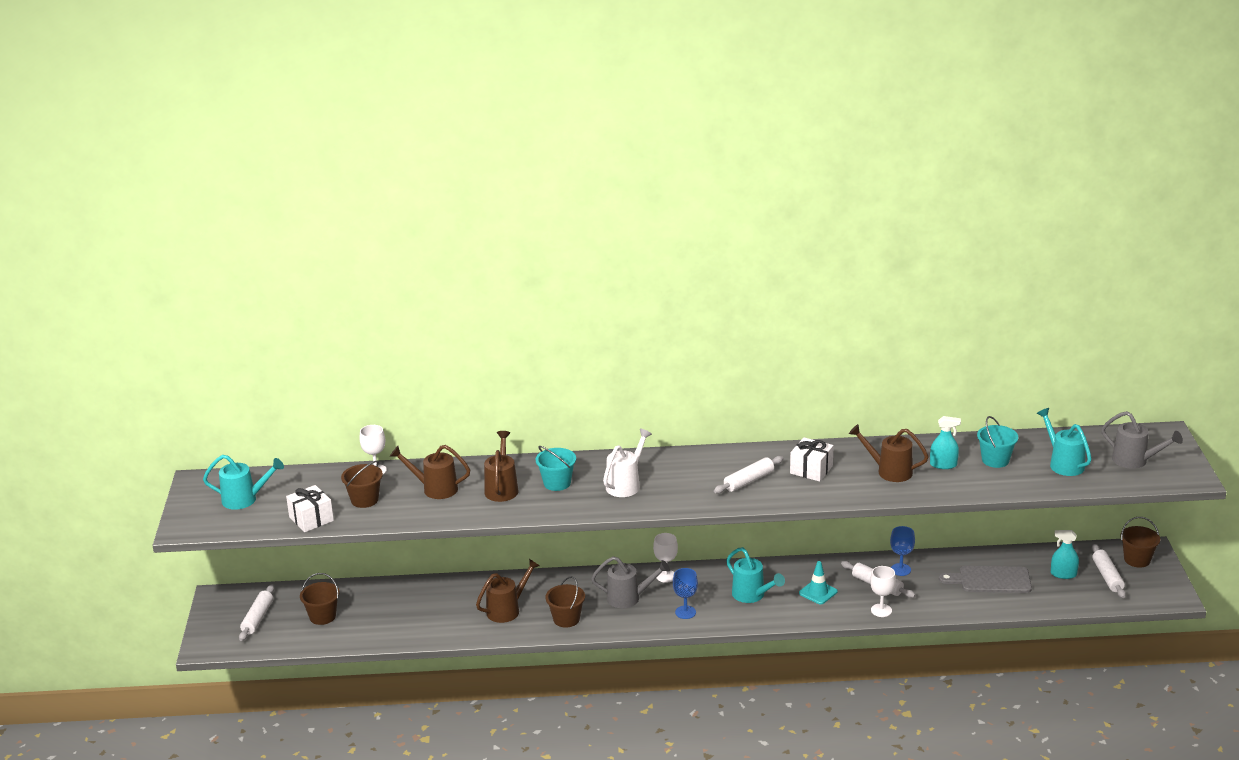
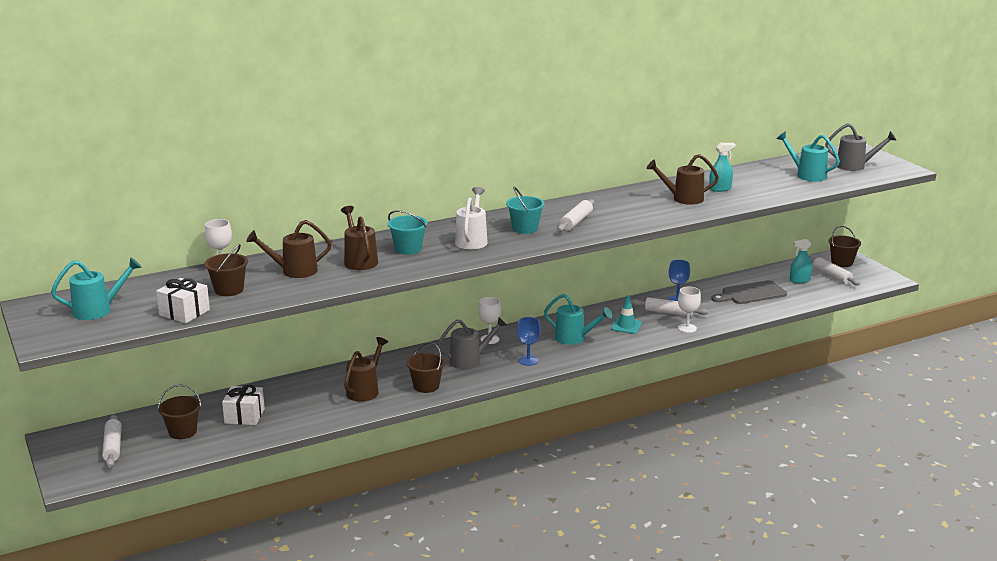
camera: 25 degrees left, 5 degrees down
white gift [790,437,834,482] -> white gift moved to [222,385,265,425]
turquoise bucket [977,416,1018,468] -> turquoise bucket moved to [506,186,545,234]

